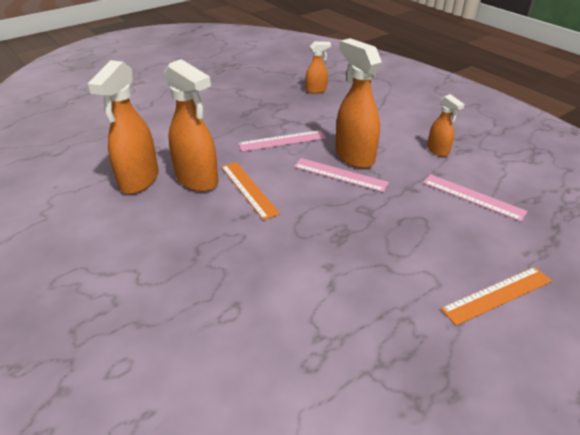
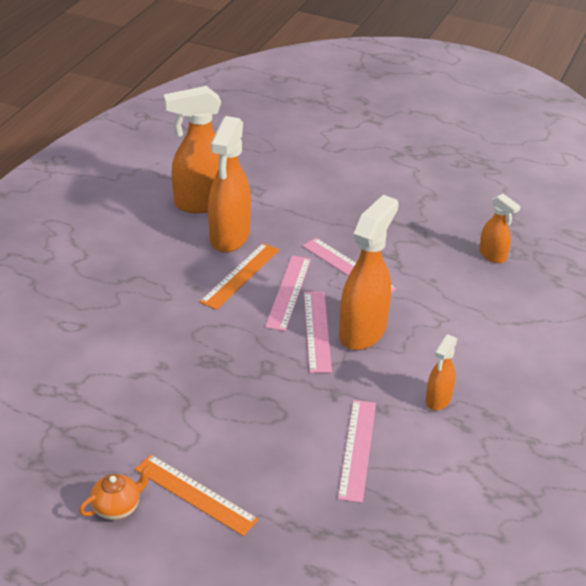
camera: 60 degrees right, 0 degrees up
none -> orange teapot [79,465,152,520]
none -> pink ruler [265,256,311,331]

